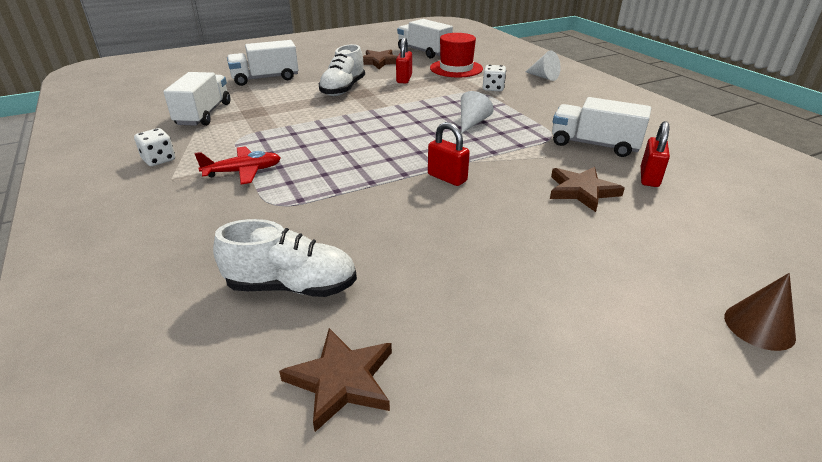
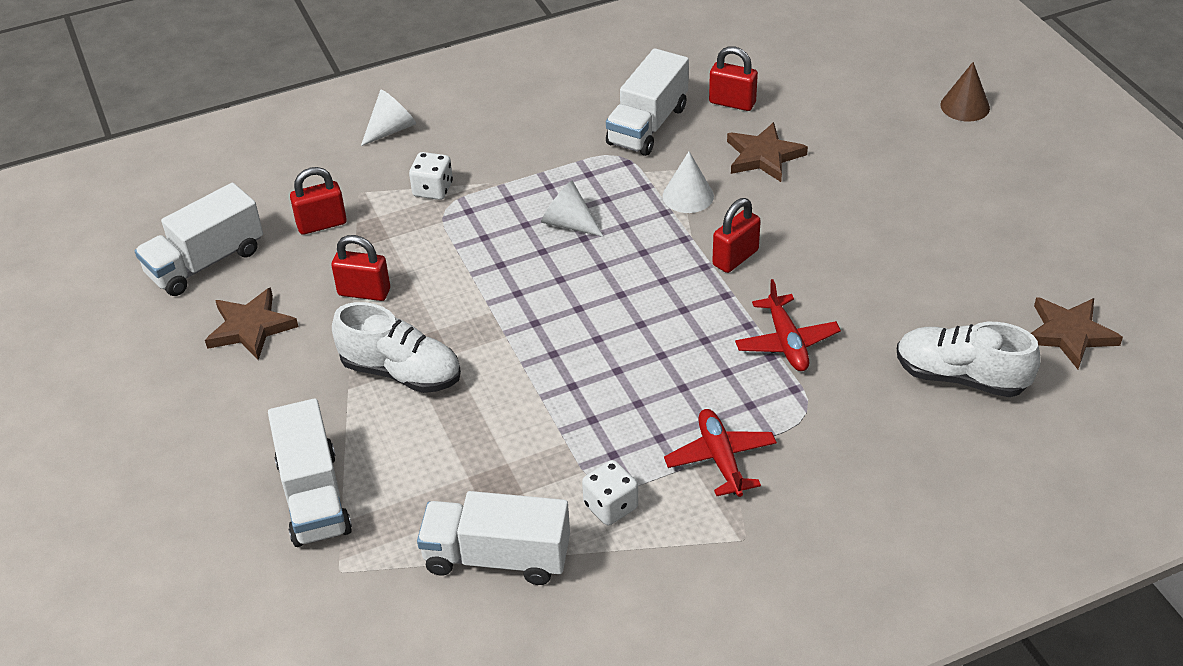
camera: 85 degrees left, 10 degrees up
white dice [134,128,175,166] -> white dice moved to [582,460,638,525]
white shoe [213,219,357,297] -> white shoe turned 75 degrees counterclockwise [897,322,1041,397]
red hat [430,33,483,77] -> red padlock [290,167,347,235]
none -> white cone [663,151,714,213]
none -> red plane [735,279,841,371]

